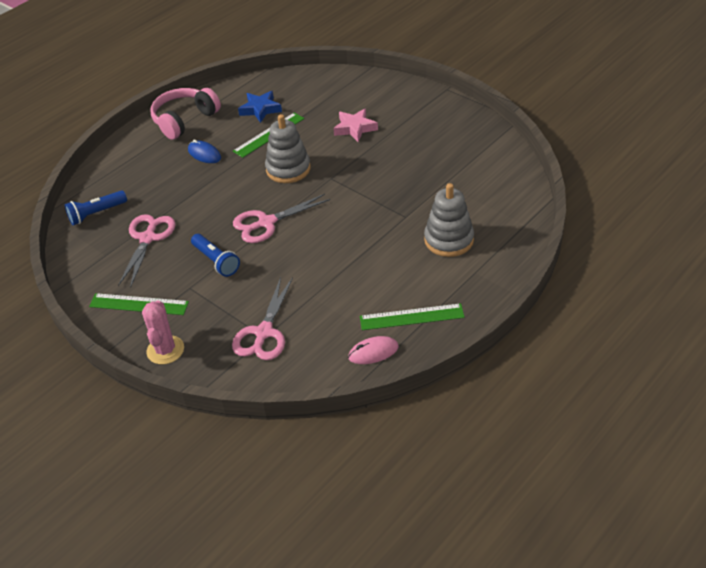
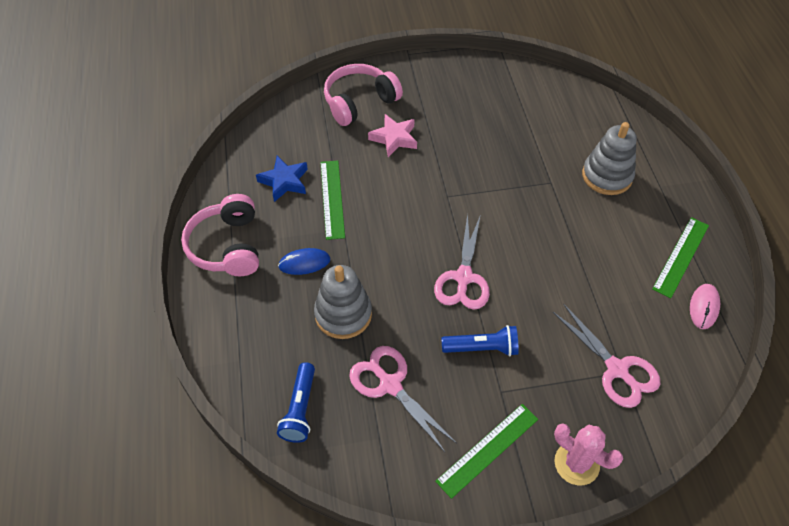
camera: 55 degrees left, 10 degrees up
grey stacking toy [265,114,311,183] -> grey stacking toy moved to [314,265,372,339]
none -> pink headphones [324,64,403,126]

